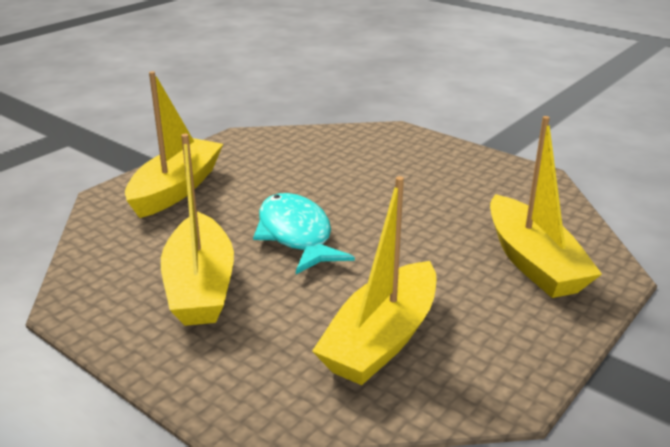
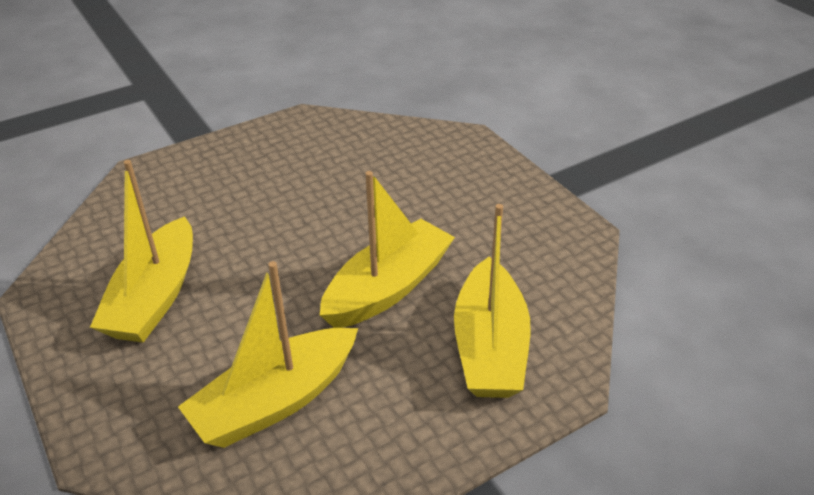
camera: 20 degrees right, 10 degrees up
yellow boat [125,71,223,218] -> yellow boat moved to [320,171,455,328]
turquoise fish [253,193,355,274] -> none

